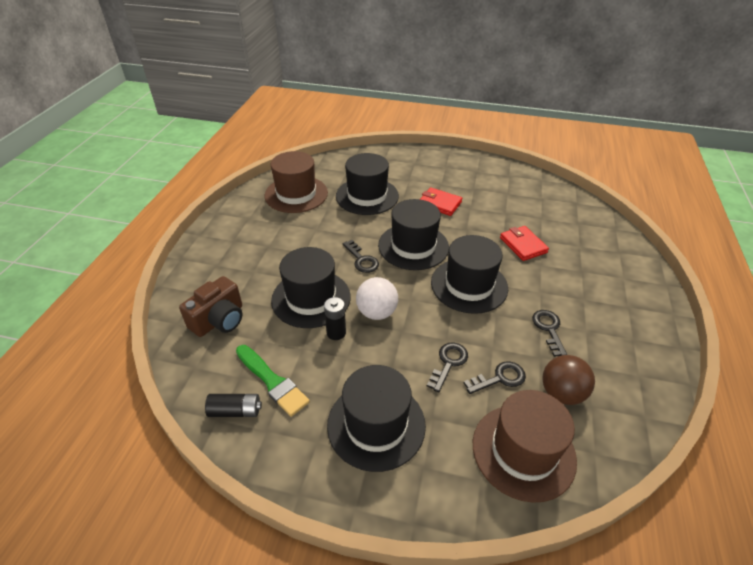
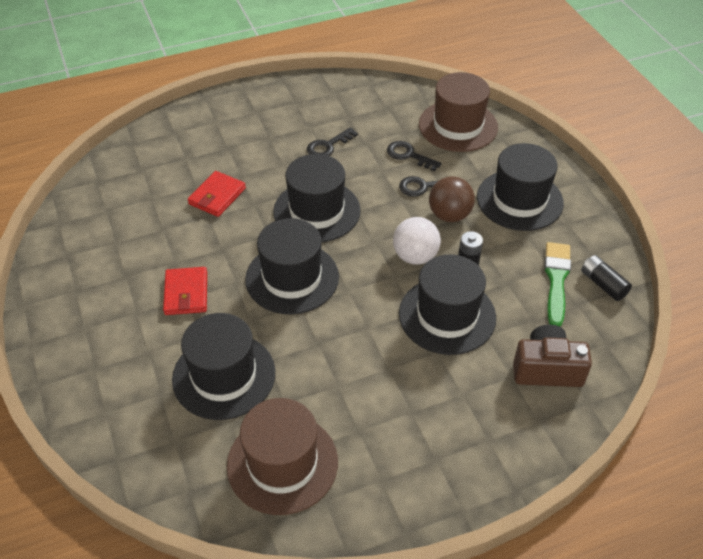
camera: 125 degrees left, 5 degrees up
black key [343,240,379,273] -> none
brown ball [542,355,595,405] -> brown ball moved to [429,176,475,222]

